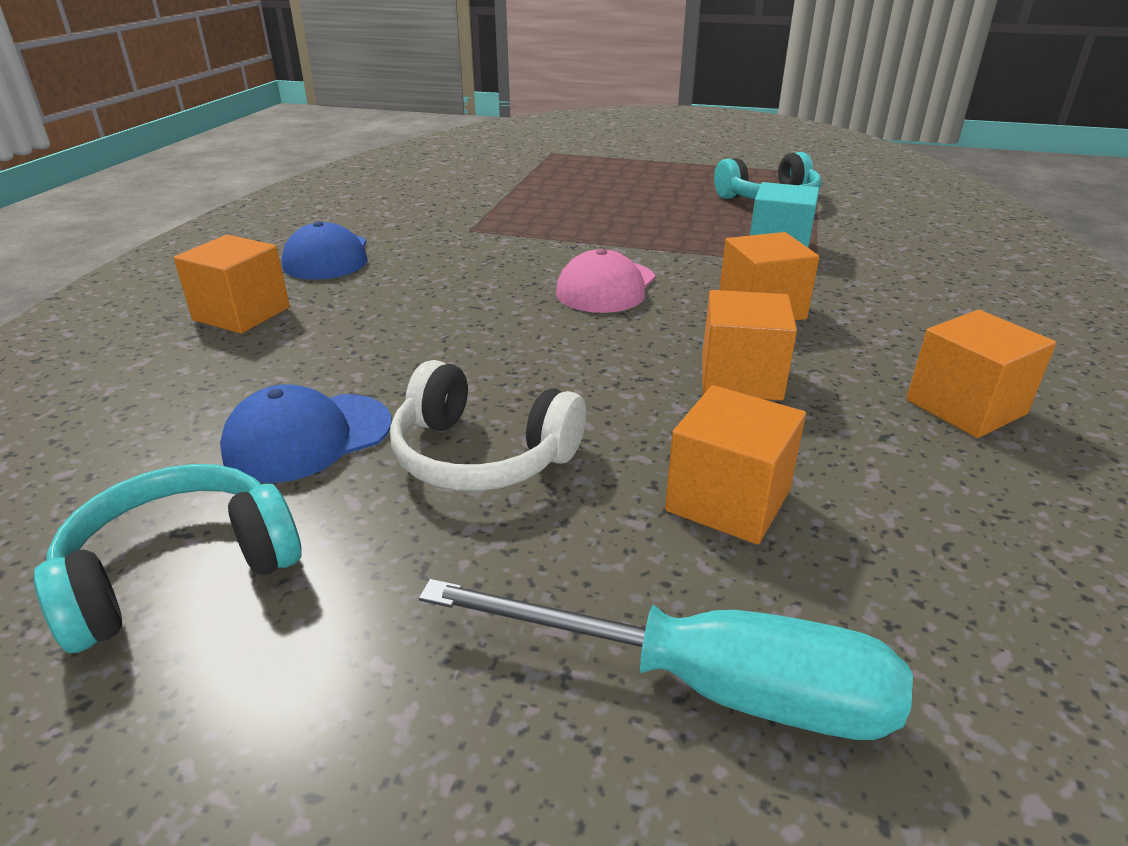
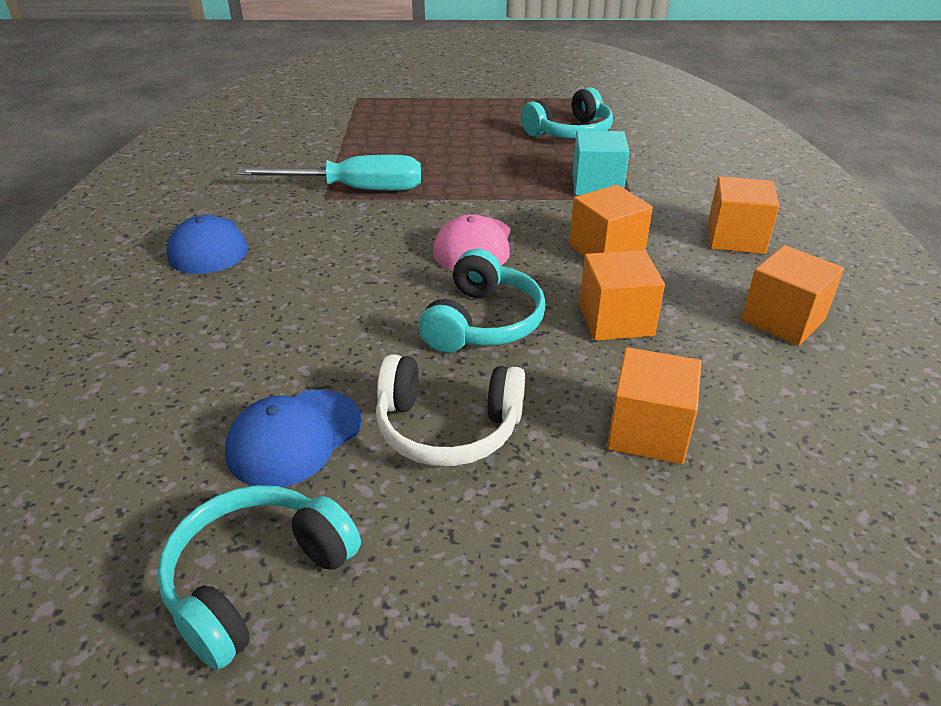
camera: 15 degrees left, 5 degrees up
orange cube [174,235,290,334] -> orange cube moved to [708,176,779,254]
turquoise screwdriver [419,579,913,740] -> turquoise screwdriver moved to [236,155,421,191]
none -> turquoise headphones [418,249,546,353]

